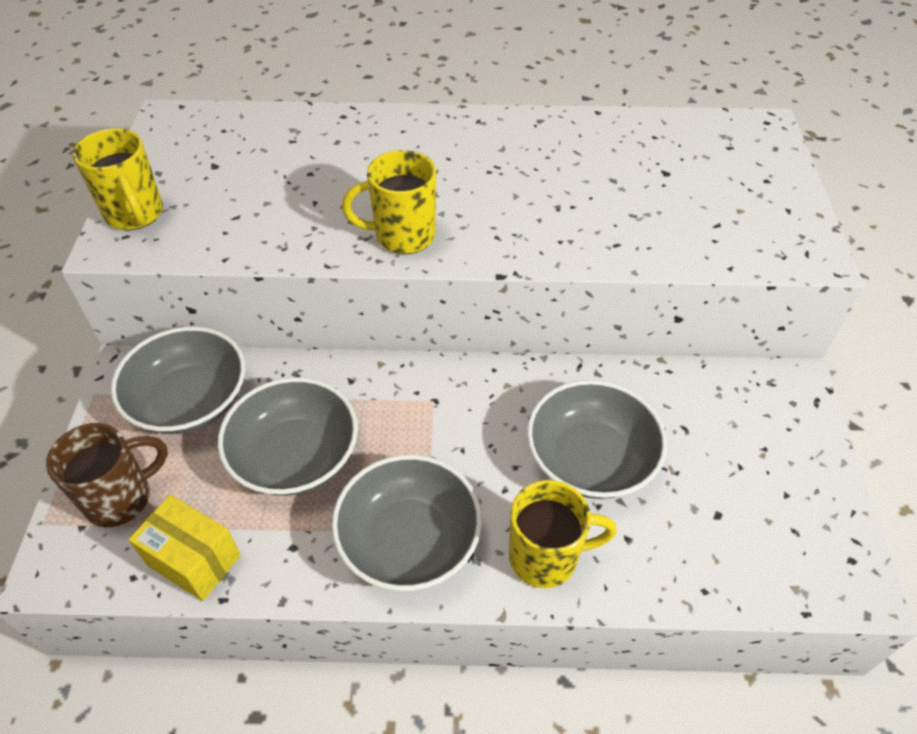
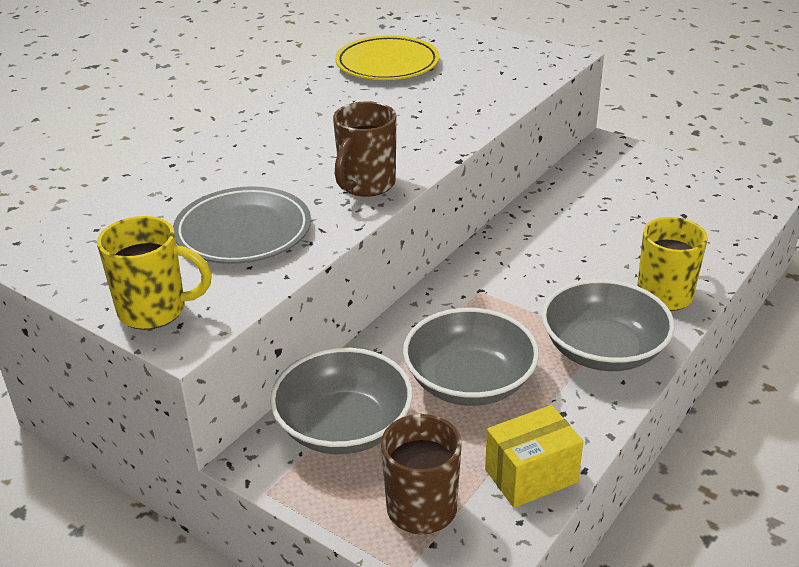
camera: 55 degrees left, 15 degrees down
yellow mug [342,150,436,254] -> brown mug [333,101,397,197]
grey bowl [527,380,667,499] -> none
none -> grey plate [173,186,311,264]
none -> yellow plate [335,35,440,80]

